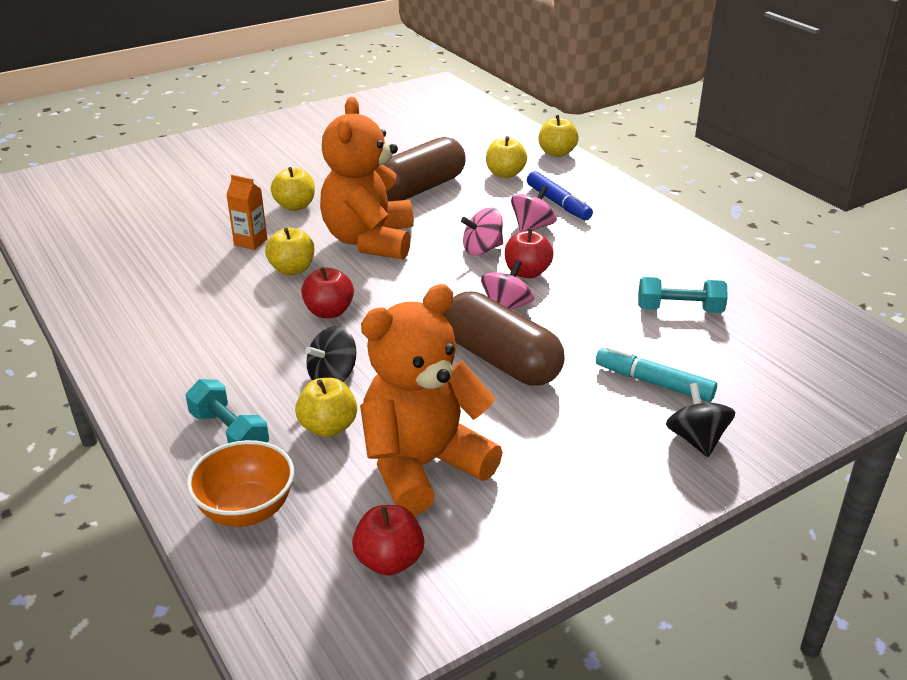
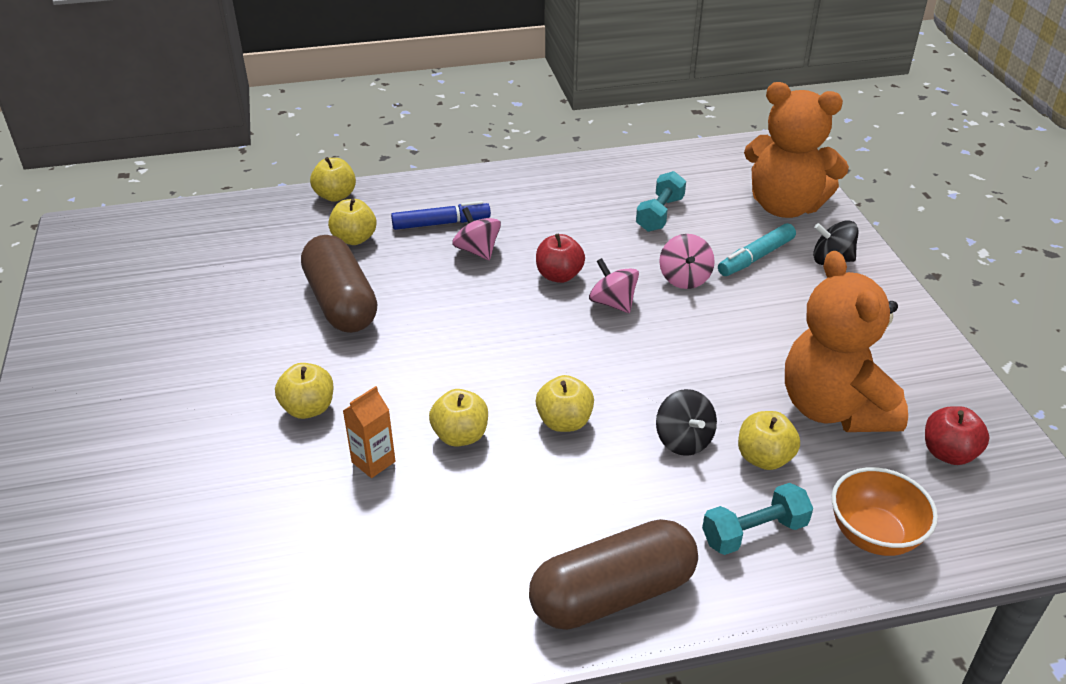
camera: 70 degrees left, 5 degrees up
red apple [301,267,354,318] -> yellow apple [536,375,594,432]
orange teddy bear [320,97,414,259] -> orange teddy bear moved to [744,82,849,218]
brown capsule [443,291,565,386] -> brown capsule moved to [529,519,698,630]
pink spinning top [461,208,503,255] -> pink spinning top moved to [659,234,715,289]

